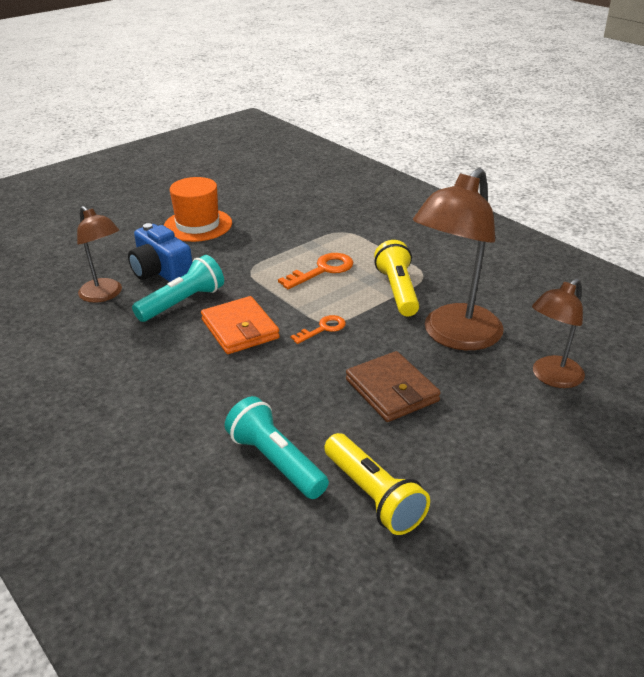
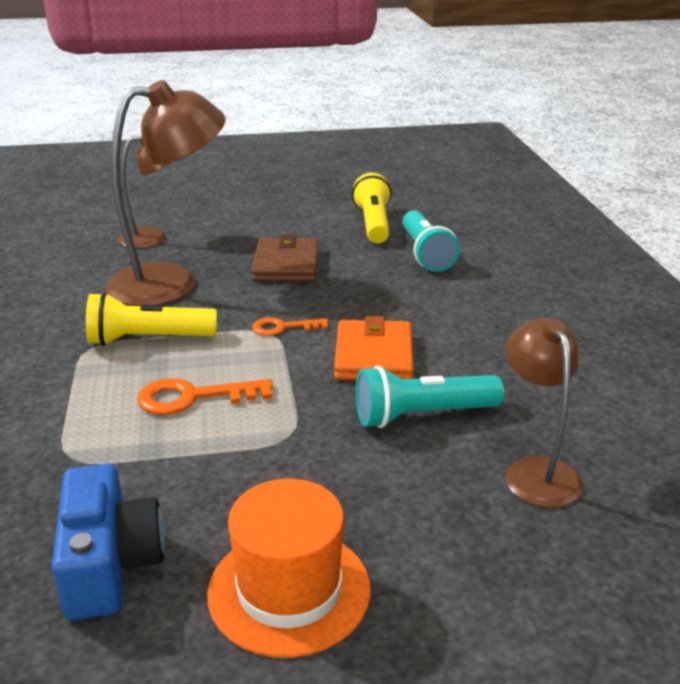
camera: 150 degrees left, 5 degrees down
blue camera [128,223,192,282] -> blue camera moved to [51,464,165,620]
yellow flashlight [374,240,419,316] -> yellow flashlight turned 60 degrees clockwise [86,292,217,346]

